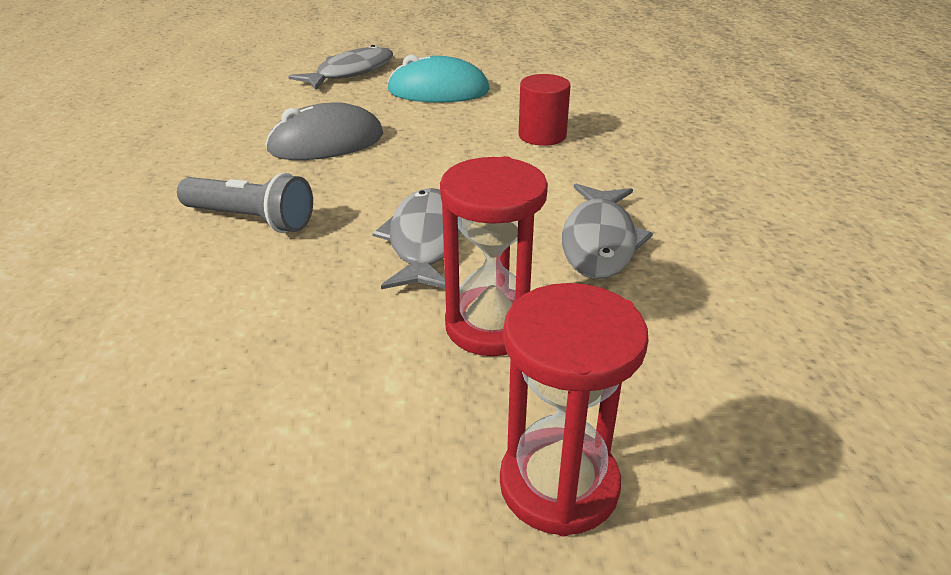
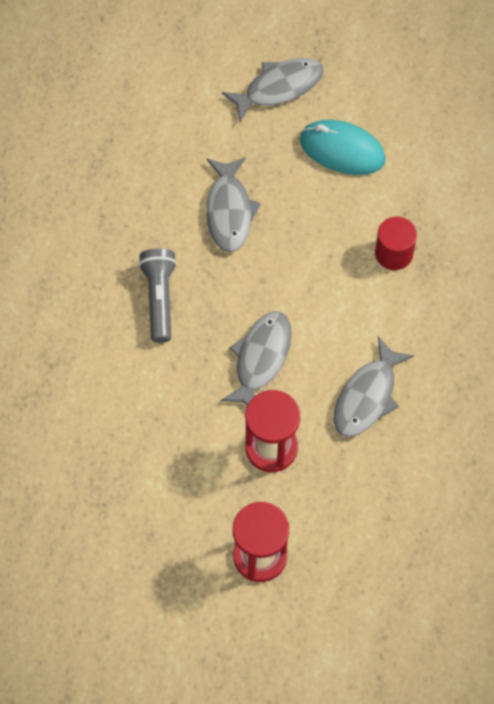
camera: 20 degrees right, 30 degrees up
grey flashlight [177,173,313,233] -> grey flashlight turned 135 degrees counterclockwise [138,248,177,343]
grey mouse [265,102,383,160] -> grey fish [206,157,261,252]

